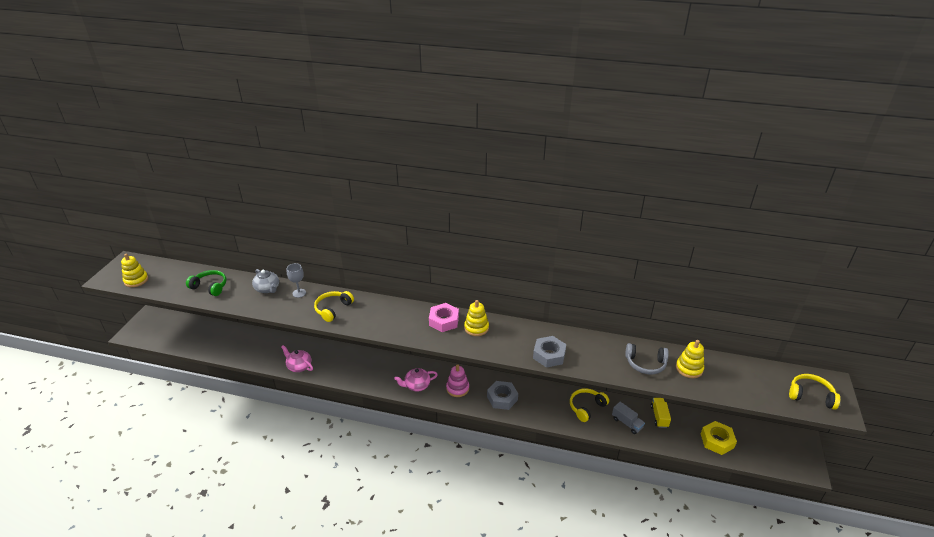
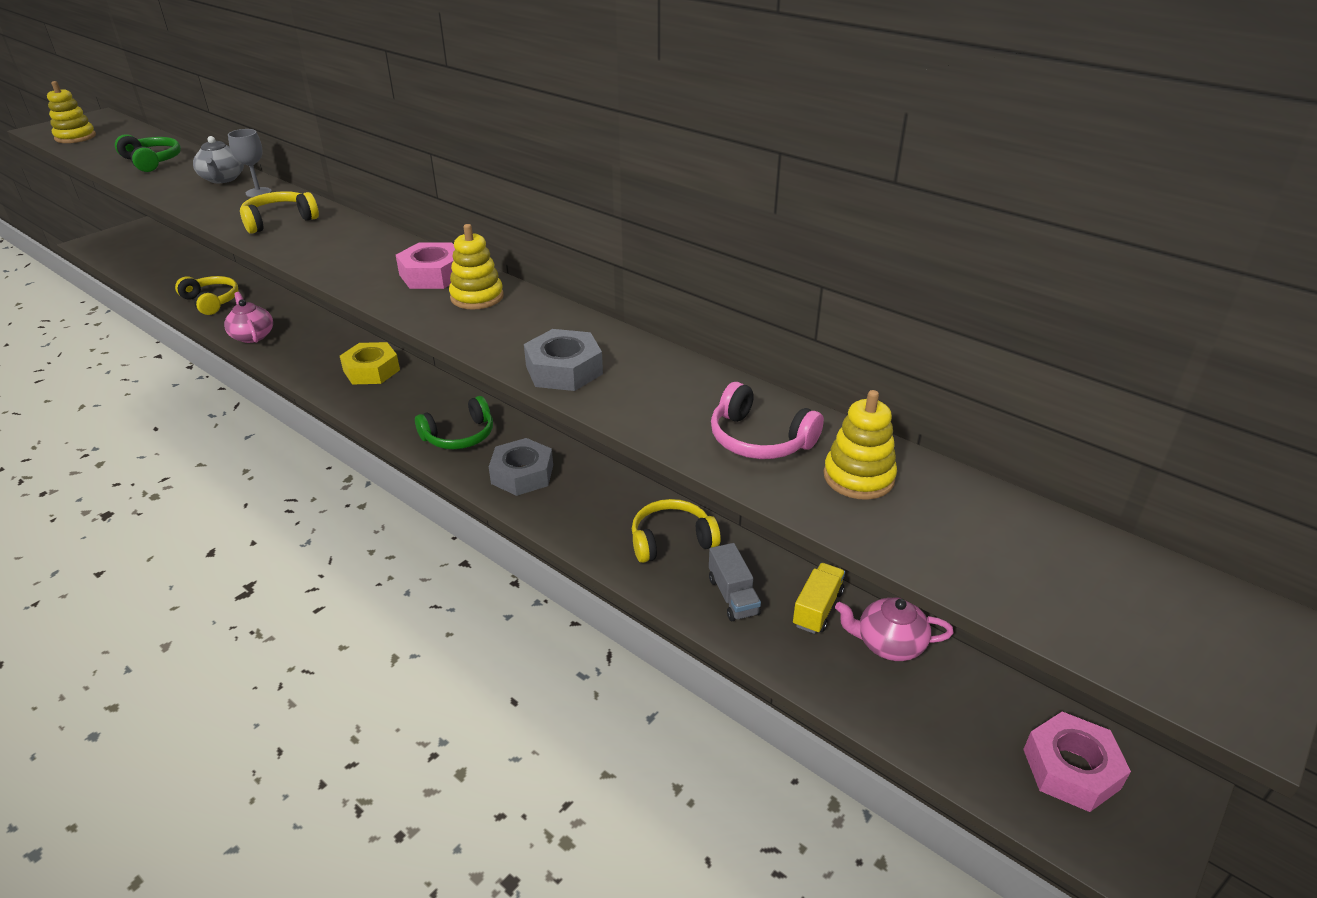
camera: 25 degrees right, 0 degrees up
pink teapot [394,368,438,392] -> pink teapot moved to [835,598,954,661]
pink stacking toy [446,364,469,397] -> green headphones [415,396,493,449]
grey headphones [626,343,669,375] -> pink headphones [711,382,824,459]
yellow nut [701,421,737,455] -> yellow nut moved to [340,342,400,385]
yellow headphones [789,374,840,410] -> yellow headphones moved to [175,276,238,315]
none -> pink nut [1023,712,1131,812]

